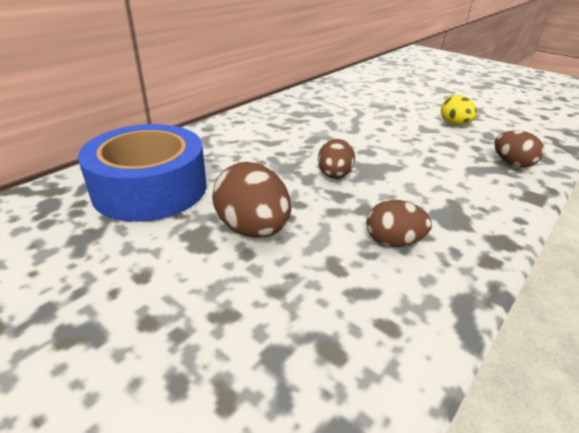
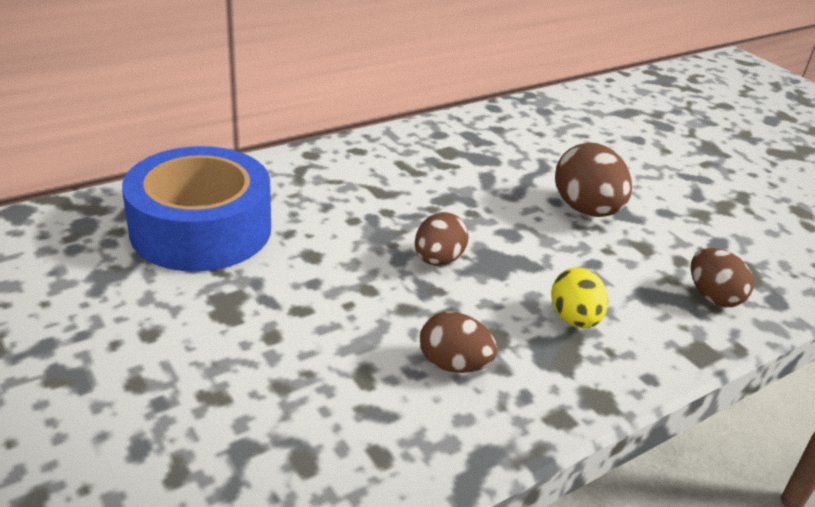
camera: 15 degrees right, 0 degrees up
brown egg [212,162,291,238] -> brown egg moved to [555,143,632,217]
yellow egg [441,95,477,125] -> yellow egg moved to [551,267,608,329]

